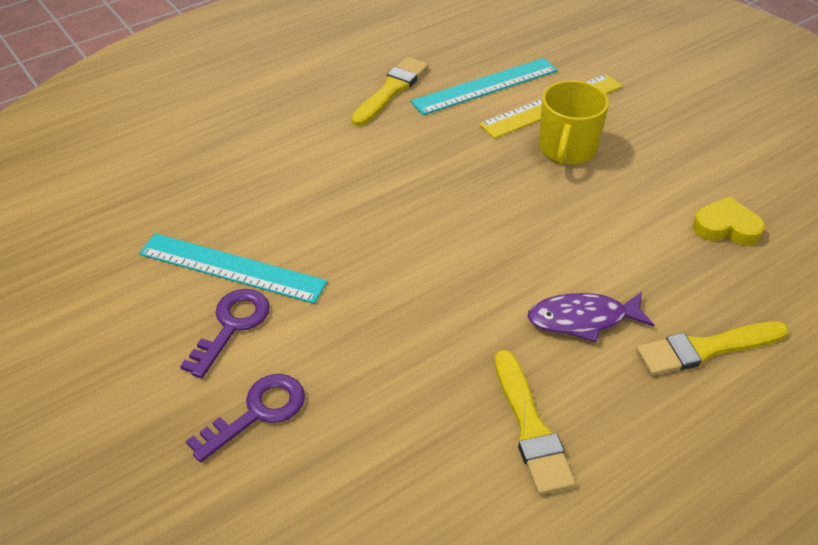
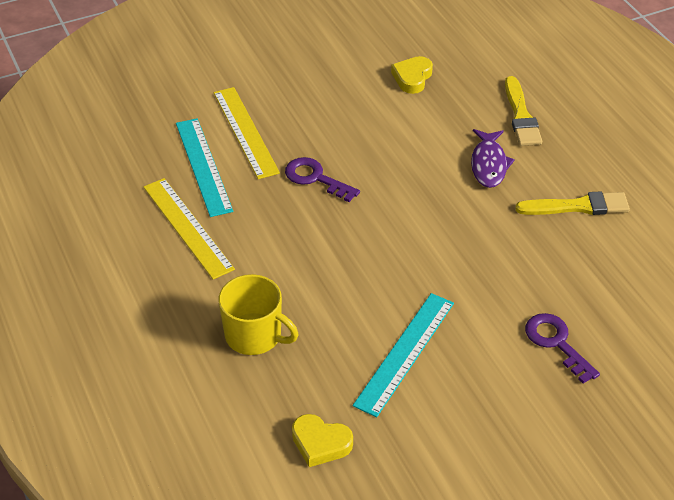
camera: 80 degrees left, 0 degrees up
purple key [180,289,270,379] -> purple key moved to [285,157,360,202]
yellow brush [351,57,429,126] -> yellow ruler [143,178,235,279]
yellow mug [539,80,609,165] -> yellow mug moved to [219,274,299,355]
none -> yellow heart [292,414,353,467]

